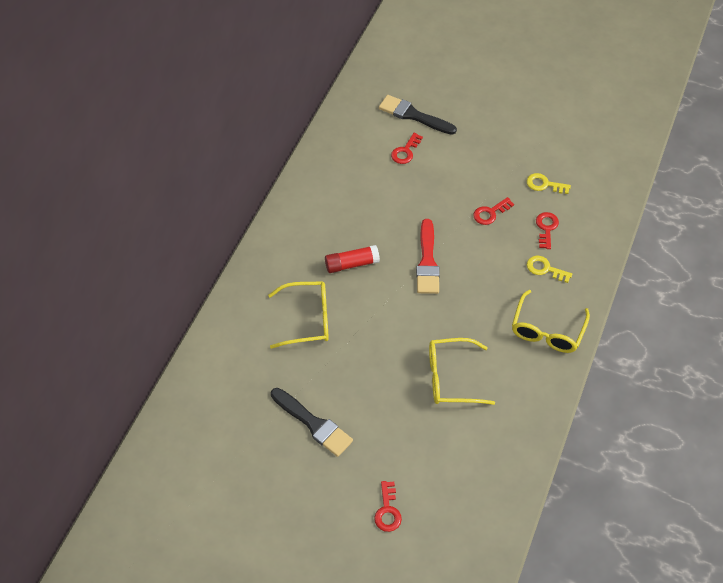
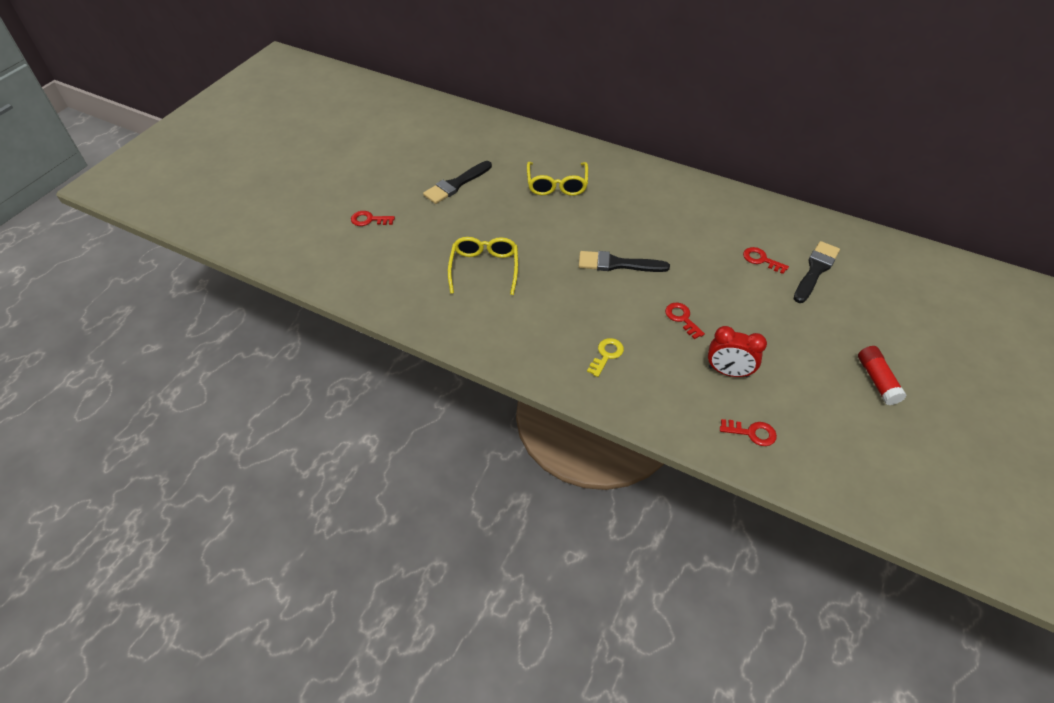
camera: 95 degrees right, 5 degrees down
red glue stick [325,245,380,273] -> red glue stick moved to [858,346,906,405]
red brush [416,219,440,294] -> black brush [579,251,670,272]
yellow glasses [512,290,590,353] -> none
yellow key [527,173,571,194] -> red clock [708,326,767,378]
red key [536,212,559,249] -> red key moved to [720,419,777,446]

